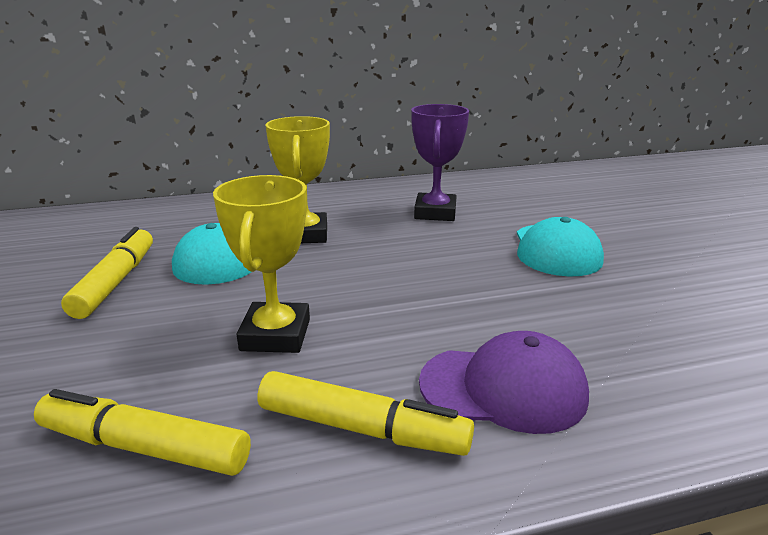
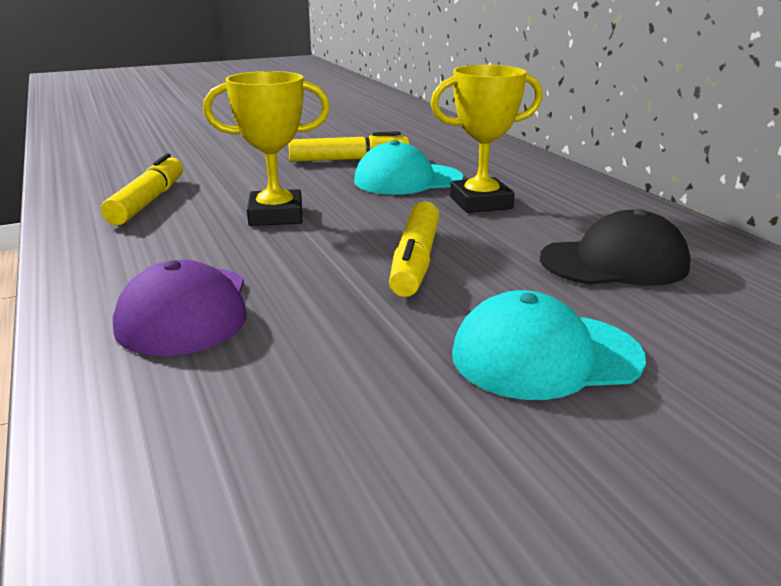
camera: 80 degrees right, 0 degrees up
yellow marker [258,371,474,456] -> yellow marker moved to [389,201,439,297]
purple trophy [411,104,469,221] -> black cap [540,209,691,286]

